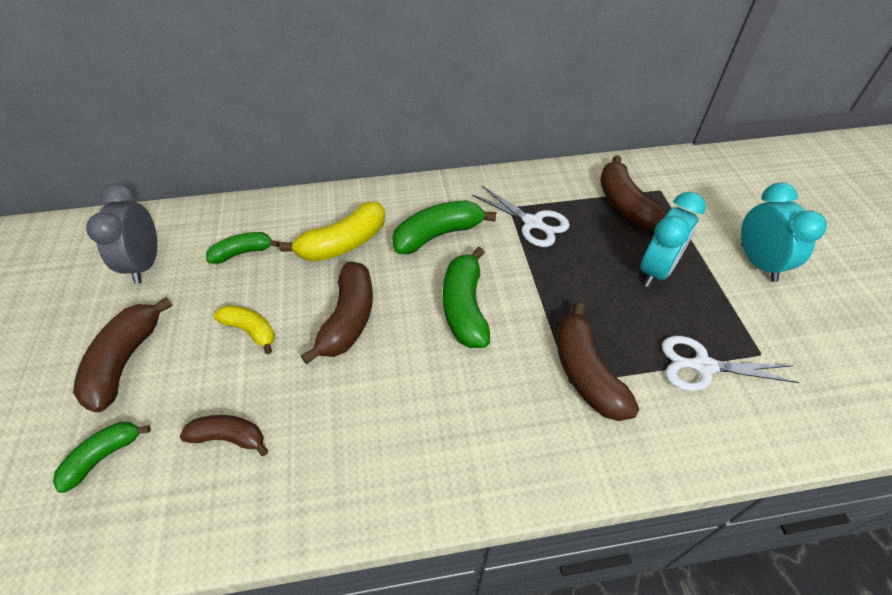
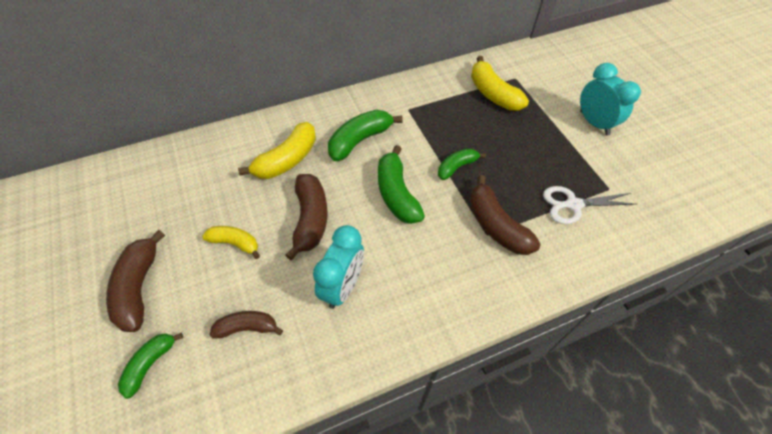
camera: 15 degrees left, 5 degrees up
grey clock [86,183,157,284] -> none
green banana [206,232,280,264] -> green banana moved to [438,148,486,180]
white scissors [472,186,570,247] -> none
brown banana [600,155,667,230] -> yellow banana [471,56,529,111]
turquoise clock [640,192,706,287] -> turquoise clock moved to [313,225,364,309]

